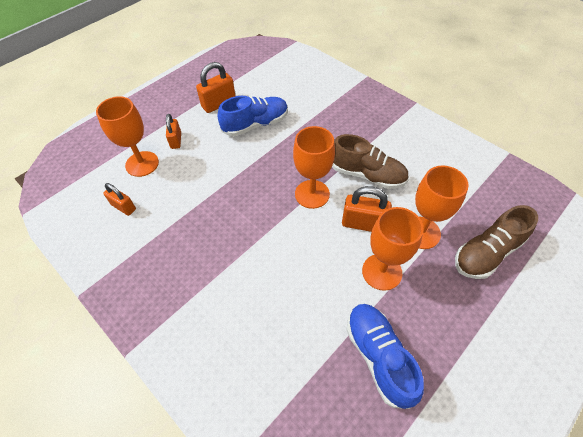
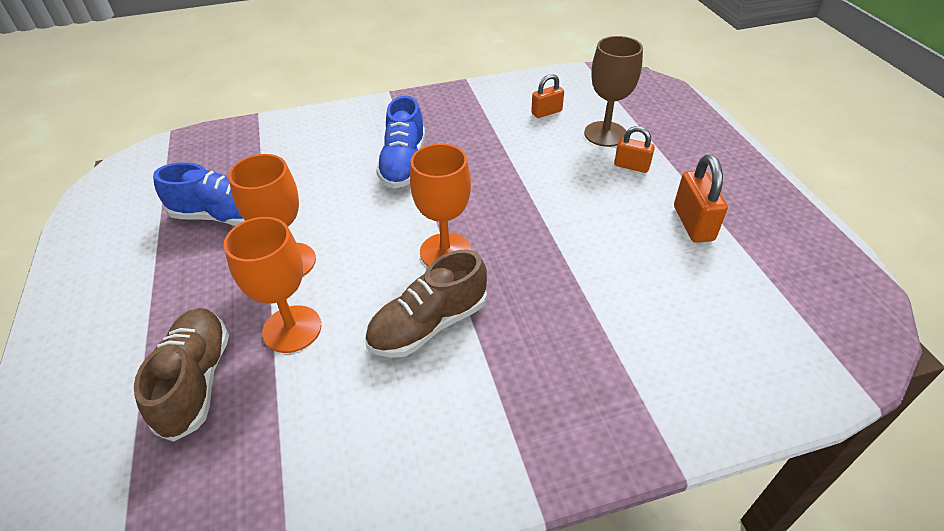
camera: 120 degrees right, 10 degrees down
orange goblet [96,96,159,177] -> brown goblet [584,36,643,147]
blue shoe [218,96,288,136] -> blue shoe moved to [376,96,425,188]
orange padlock [342,186,392,232] -> none

